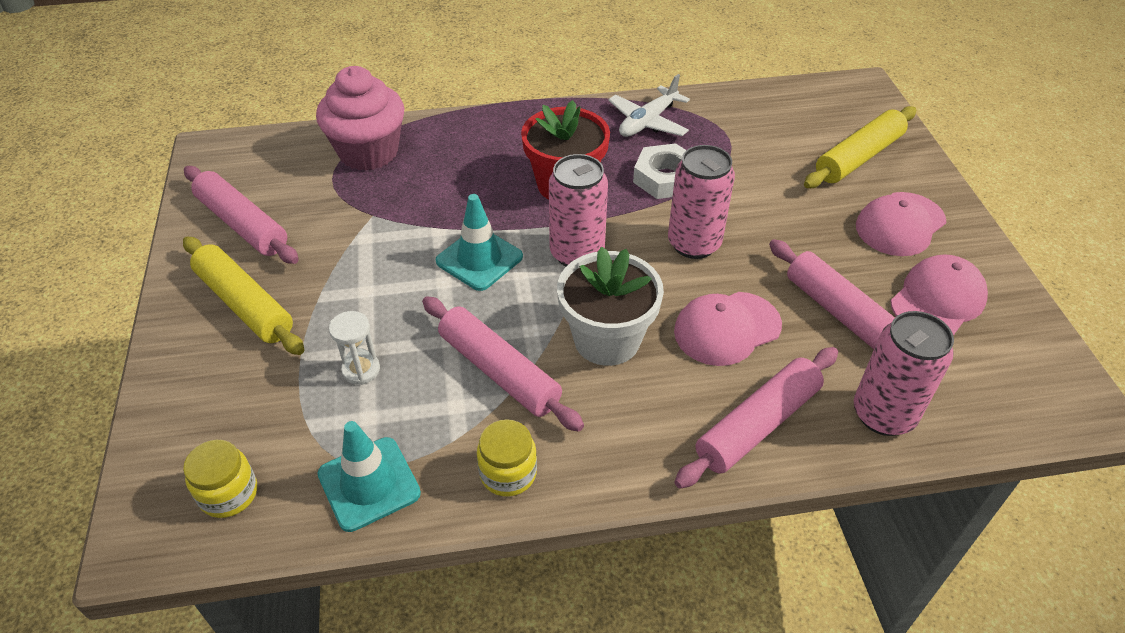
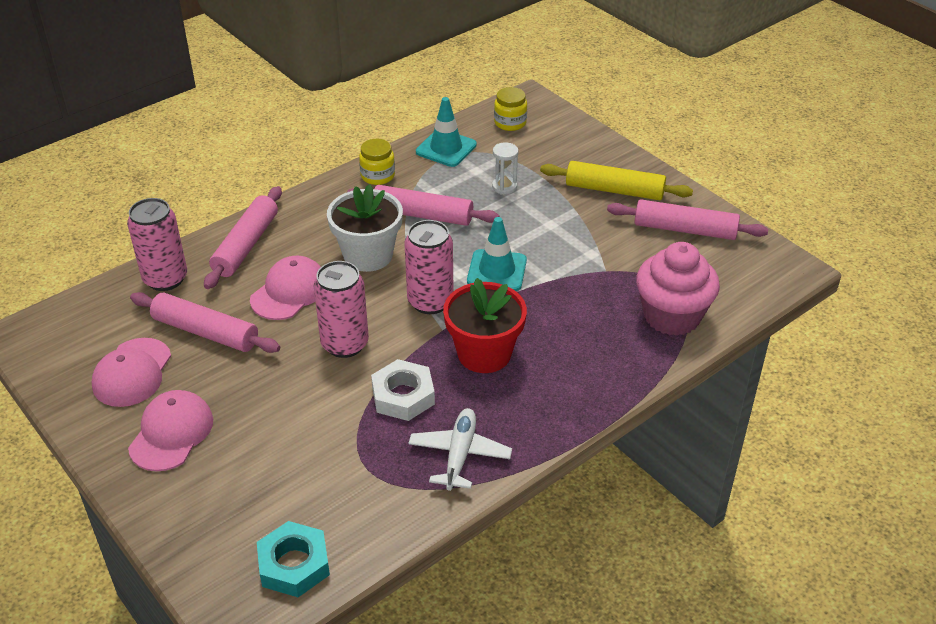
camera: 150 degrees right, 5 degrees down
yellow rolling pin [804,106,916,188] -> none
none -> turquoise nut [257,521,330,597]

